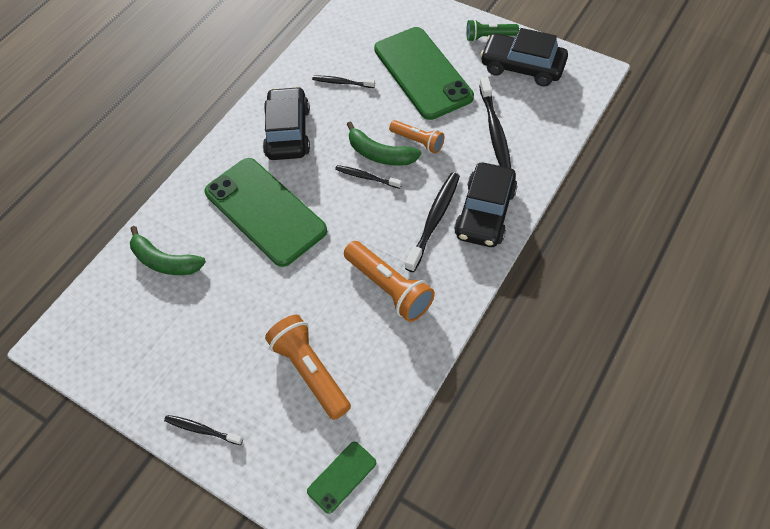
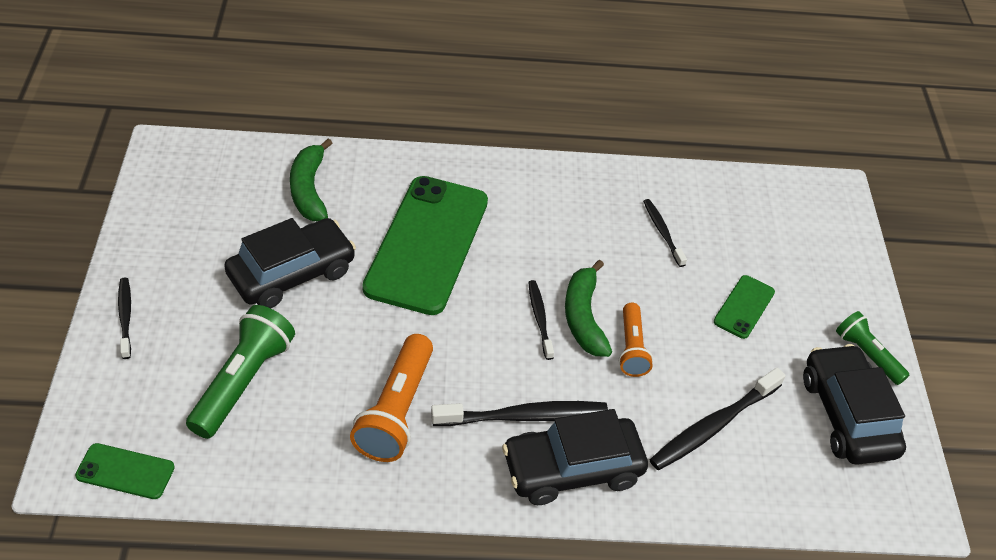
camera: 50 degrees right, 10 degrees down
black car [263,86,310,160] -> black car moved to [224,218,356,308]
orange flashlight [265,315,351,420] -> green flashlight [186,305,295,439]
green phone [374,27,474,120] -> green phone [714,275,775,339], size x0.44

